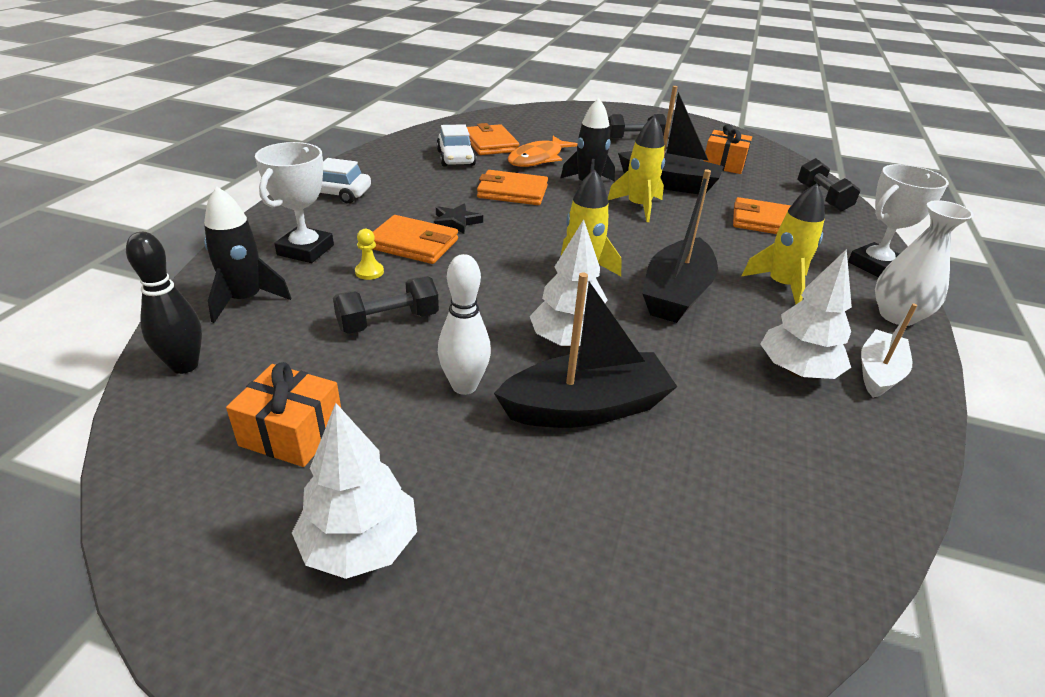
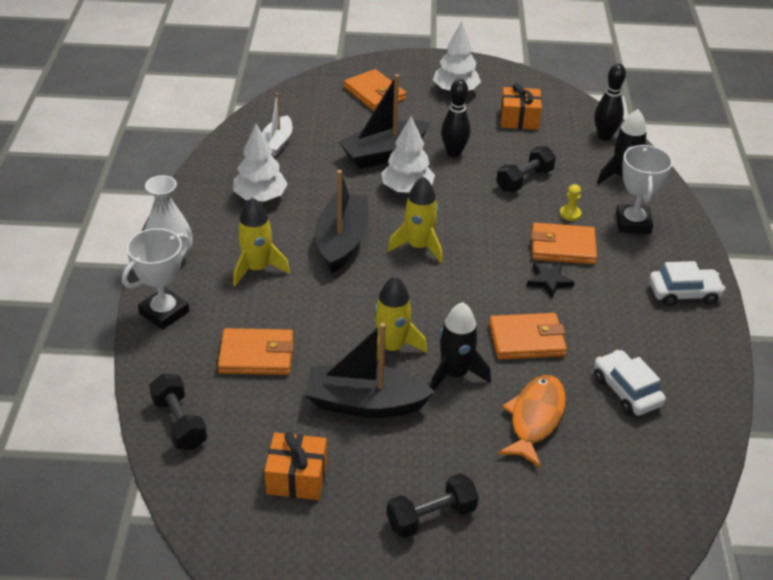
camera: 165 degrees right, 5 degrees up
white bowling pin [438,254,491,395] -> black bowling pin [441,79,470,157]
orange wallet [467,123,519,155] -> orange wallet moved to [344,69,406,111]
white boat [861,304,917,398] -> white boat moved to [262,93,292,157]

